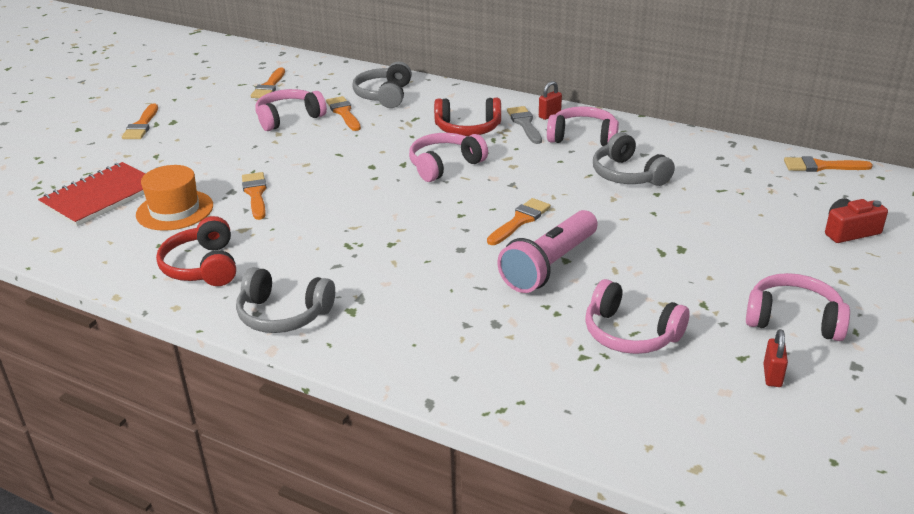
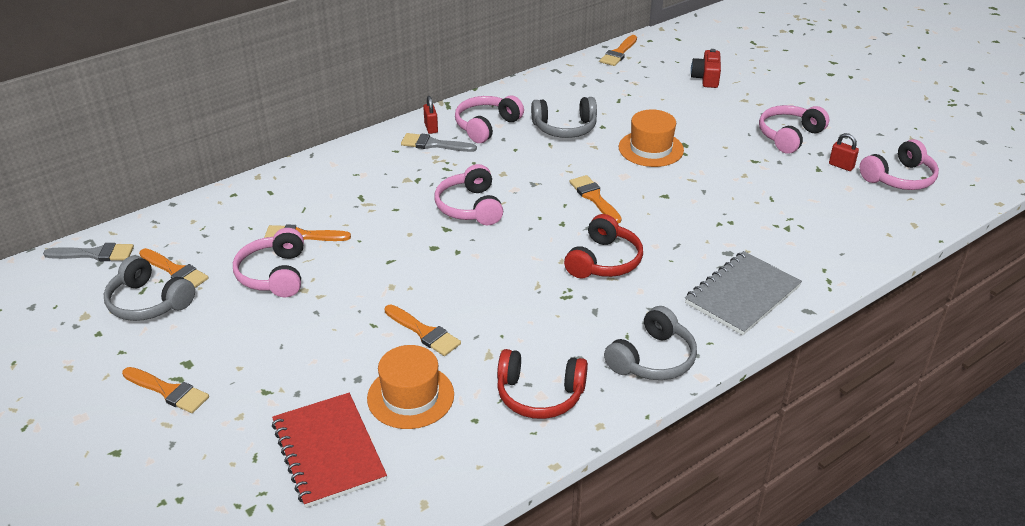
camera: 65 degrees left, 5 degrees up
orange brush [242,172,267,220] -> orange brush turned 150 degrees counterclockwise [384,305,461,356]
grey headphones [352,62,412,108] -> grey headphones moved to [104,256,195,321]
red headphones [434,98,501,136] -> red headphones moved to [564,214,643,278]
pink flashlight [497,210,597,293] -> none
pink headphones [585,279,690,354] -> pink headphones moved to [860,139,939,190]
none -> grey brush [43,243,134,261]
none -> orange hat [619,109,684,167]
none -> grey notebook [685,251,802,335]

